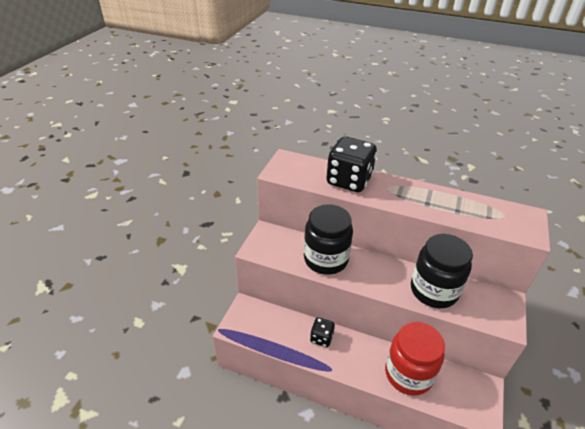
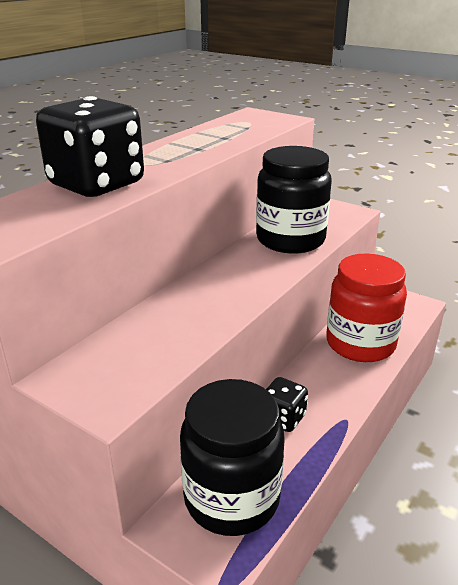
camera: 75 degrees left, 10 degrees down
black jar [304,204,353,275] -> black jar moved to [180,379,285,536]

